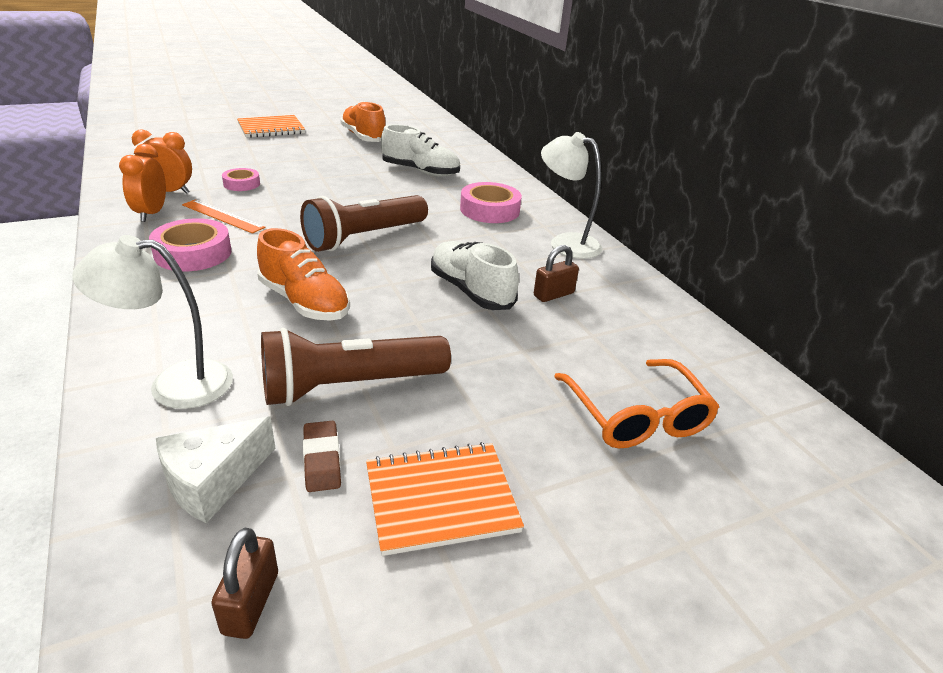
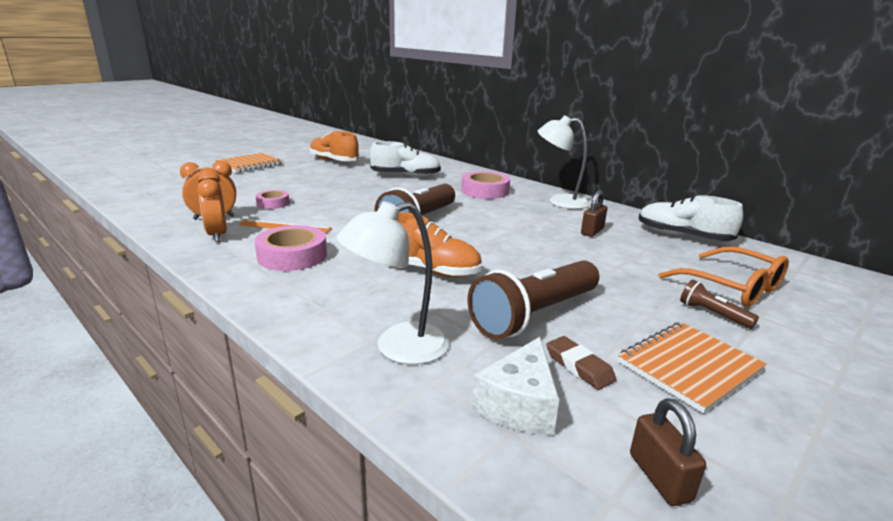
camera: 20 degrees left, 10 degrees down
white shoe [431,241,519,310] -> white shoe moved to [639,195,743,241]
none -> brown flashlight [680,280,759,329]

